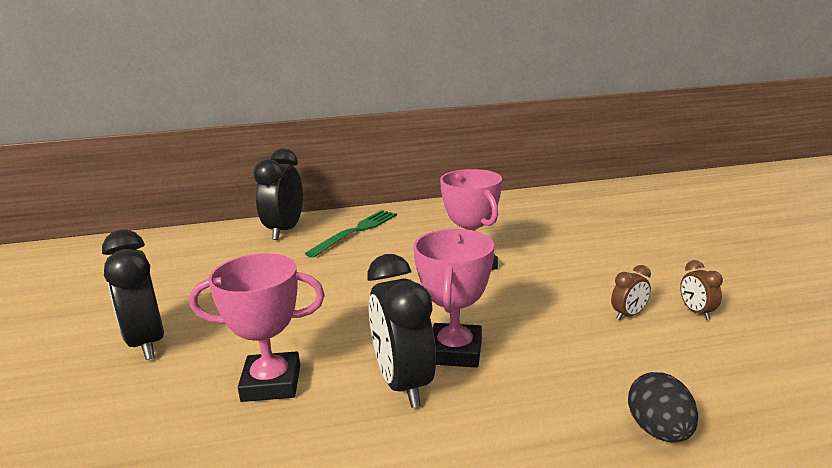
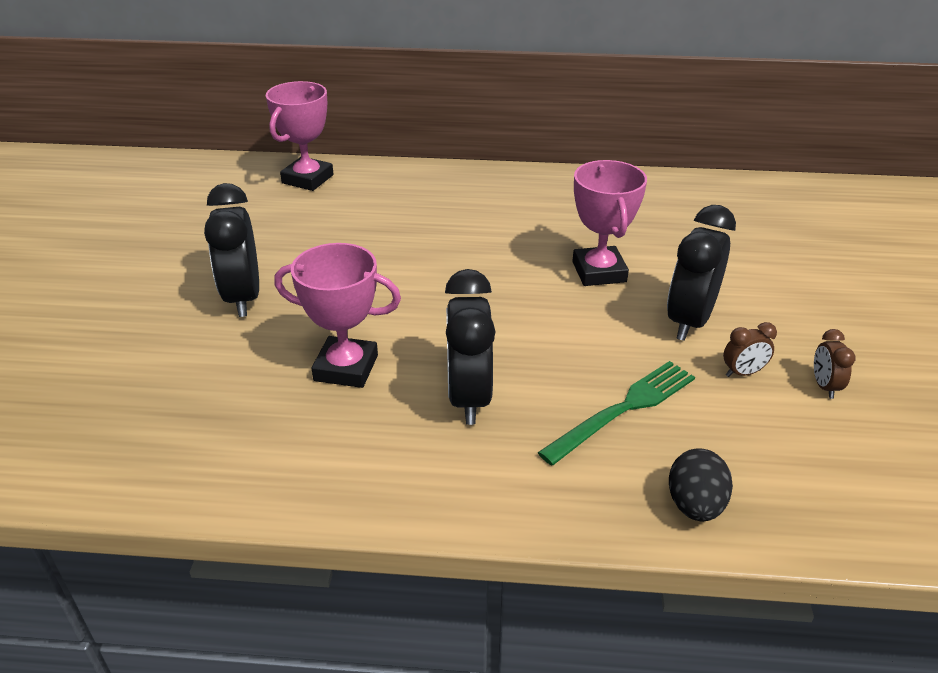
camera: 15 degrees right, 15 degrees up
black clock [253,148,303,240] -> black clock moved to [667,205,736,341]
green fork [305,210,397,258] -> green fork moved to [538,361,695,465]
pink trophy [413,229,494,368] -> pink trophy moved to [266,81,334,191]

